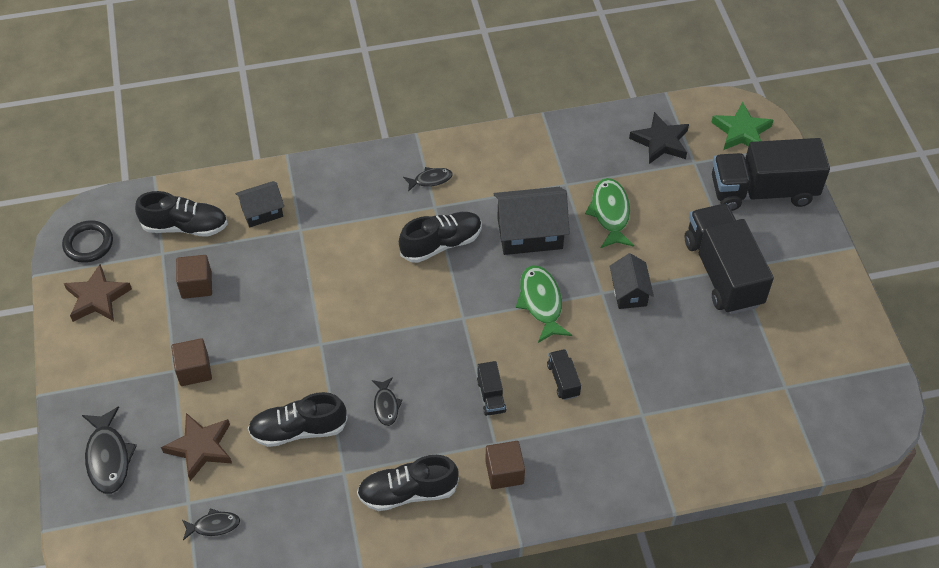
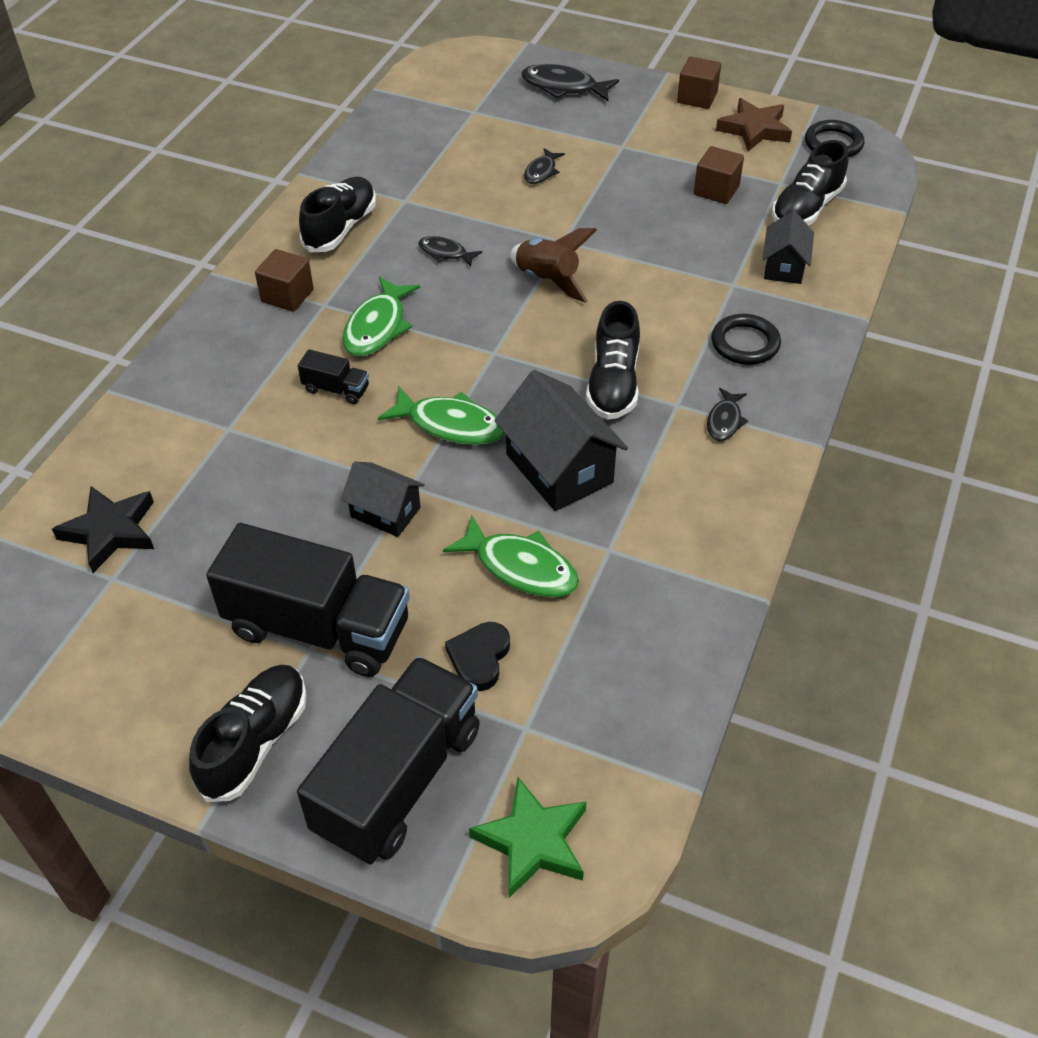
camera: 125 degrees right, 5 degrees down
brown star [161,413,232,481] -> none
brown cube [171,338,212,386] -> brown cube moved to [677,57,721,109]
black fish [182,508,240,540] -> black fish moved to [524,148,565,184]
black shoe [248,392,348,447] -> black shoe moved to [189,665,307,802]
black truck [477,361,506,416] -> green fish [342,276,420,356]
black house [494,187,570,255] -> black house turned 60 degrees counterclockwise [494,370,628,511]
black star [629,112,689,164] -> black star moved to [52,486,154,573]
none -> black heart [445,622,510,691]
none -> brown rocket [510,228,597,303]
none -> black ring [711,314,781,365]

